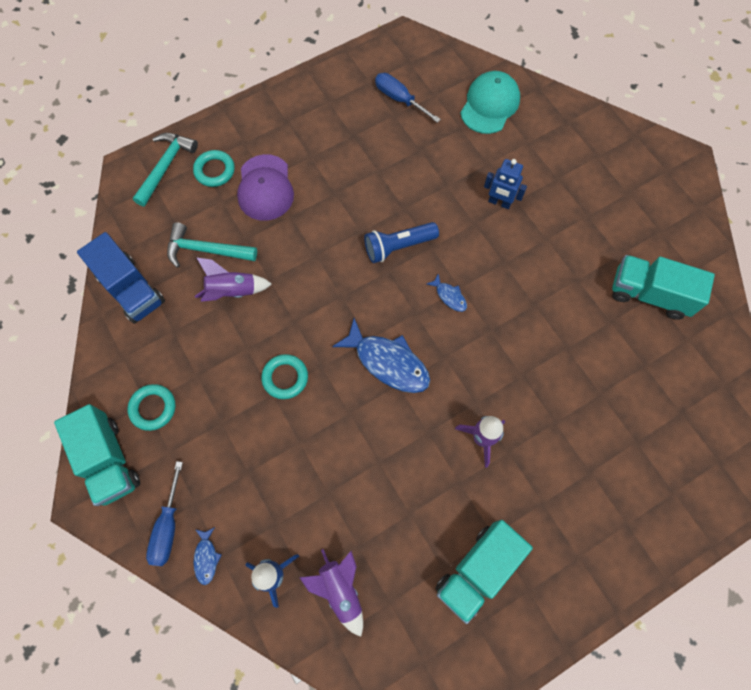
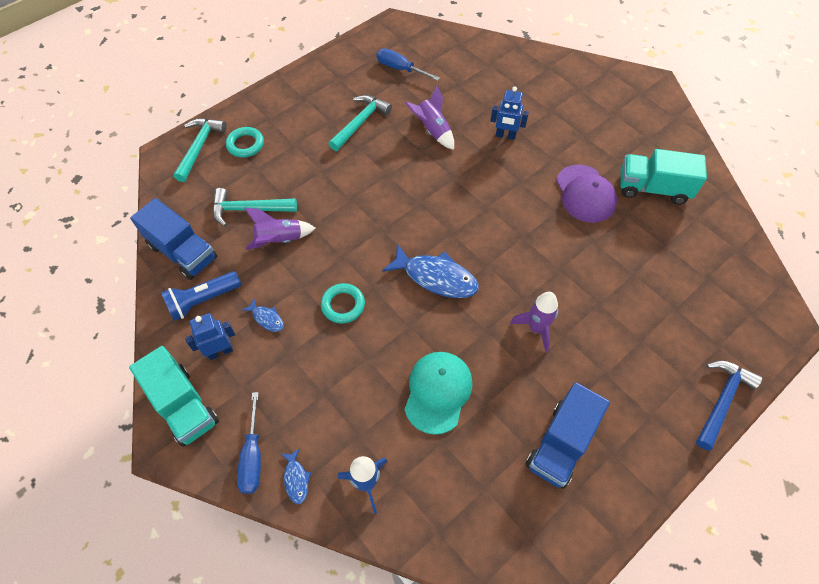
camera: 10 degrees left, 10 degrees down
turquoise ring [127,384,176,431] -> blue robot [185,313,235,360]
purple cap [237,154,294,221] -> purple cap moved to [556,164,617,223]
purple rocket [299,549,363,637] -> purple rocket moved to [405,86,454,150]
blue flashlight [364,222,439,263] -> blue flashlight moved to [161,271,241,321]
blue fish [427,273,467,312] -> blue fish moved to [242,299,284,332]
turquoise truck [435,520,533,624] -> blue truck [526,382,610,489]
turquoise cap [460,71,520,134] -> turquoise cap moved to [404,352,473,435]
none -> turquoise hammer [328,95,392,151]
none -> blue hammer [696,360,762,451]

